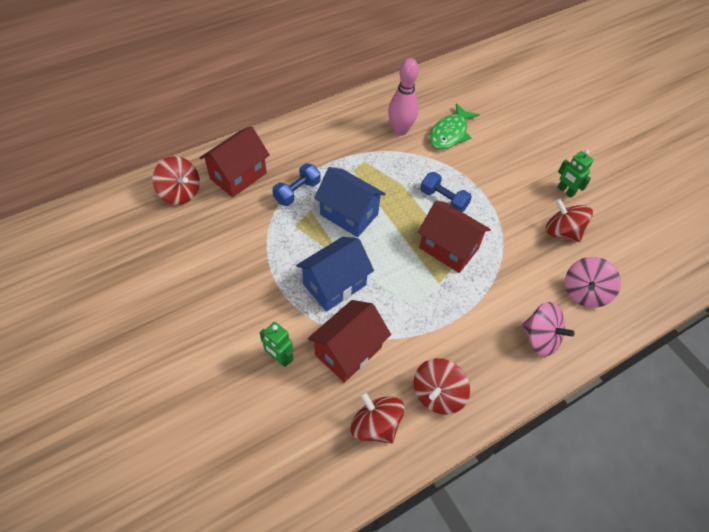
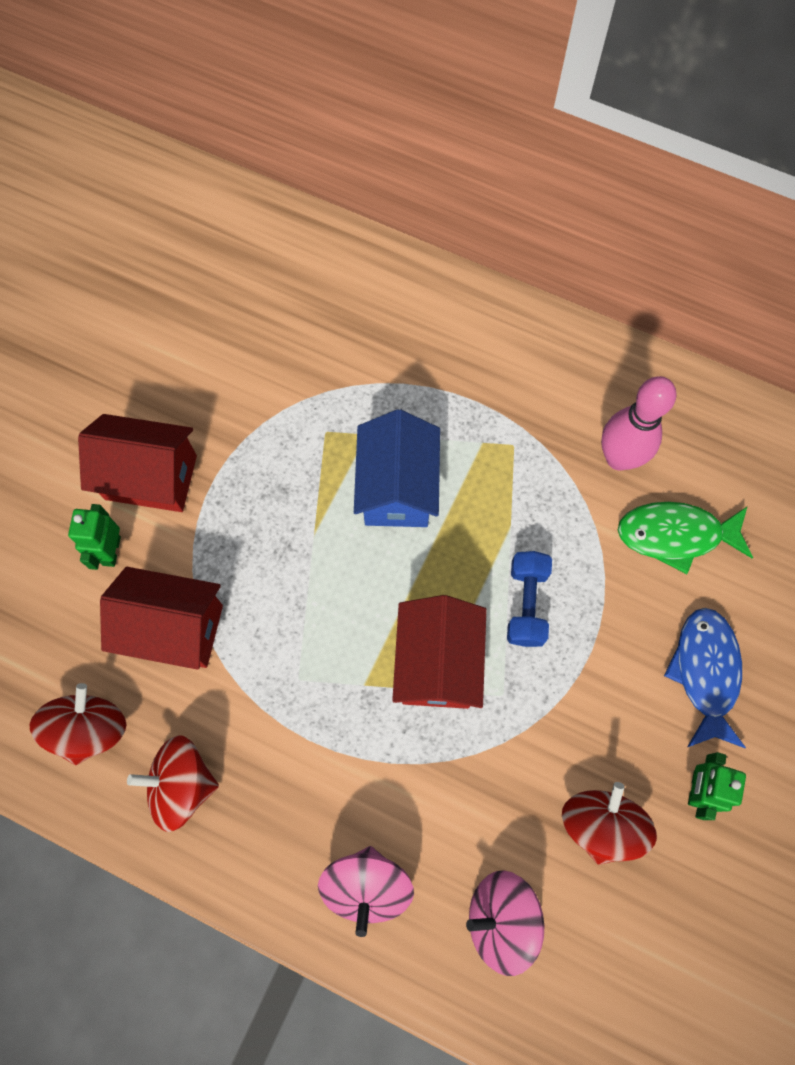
camera: 60 degrees right, 15 degrees up
red spinning top [152,156,200,205] -> none
red house [200,126,270,198] -> red house moved to [78,414,197,512]
blue dumbbell [272,163,320,206] -> none
blue house [296,237,374,312] -> none
none -> blue fish [664,608,746,748]

